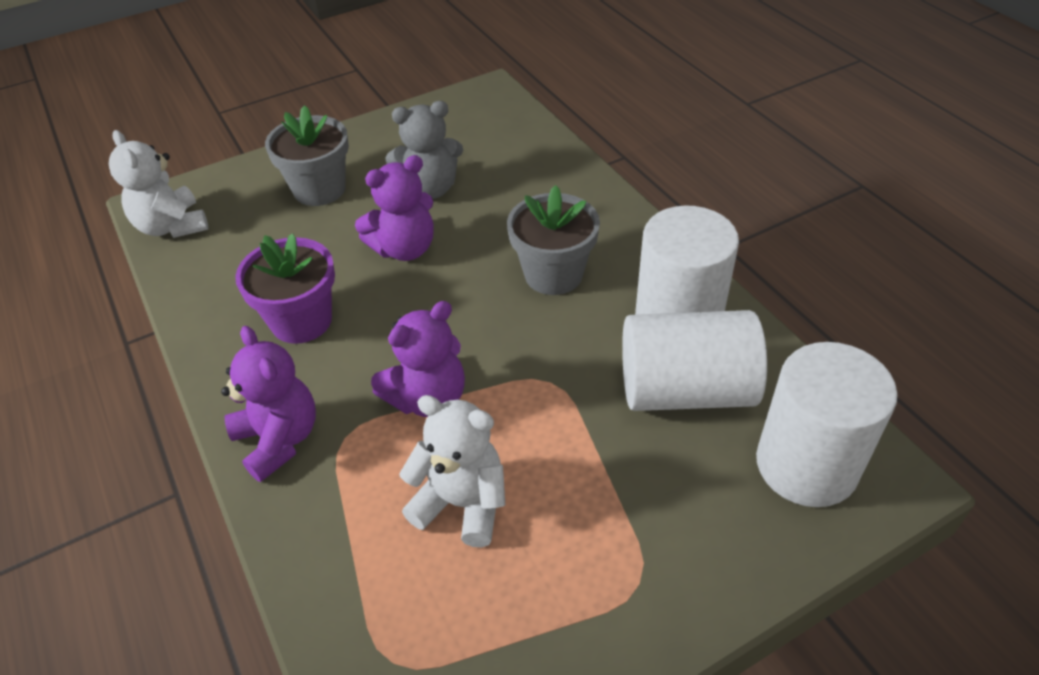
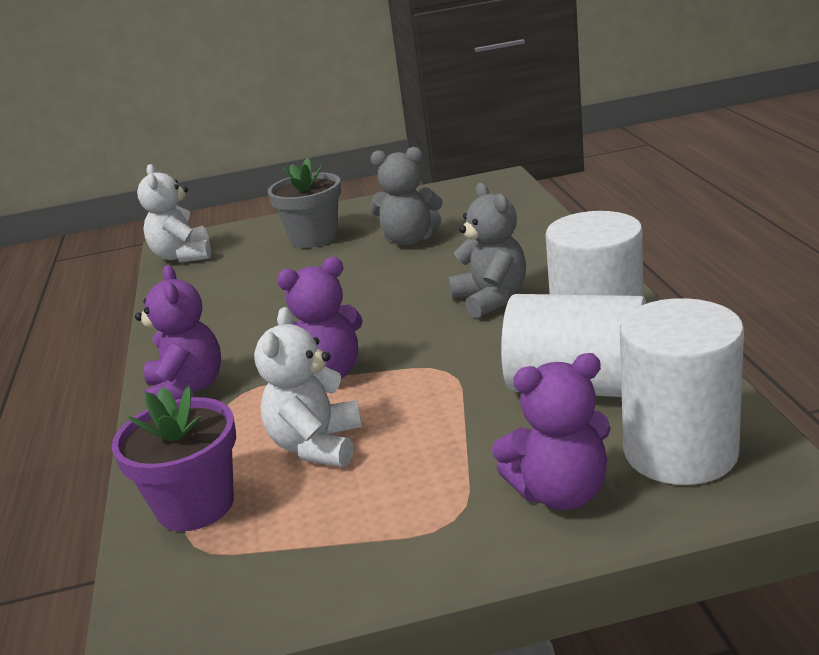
camera: 20 degrees right, 20 degrees down
purple flower pot [235,233,335,344] -> purple flower pot moved to [111,386,236,531]
purple teddy bear [355,155,434,261] -> purple teddy bear moved to [492,353,611,510]
white teddy bear [399,395,505,547] -> white teddy bear turned 120 degrees counterclockwise [254,307,362,467]
grey flower pot [507,185,600,295] -> grey teddy bear [448,183,526,318]

